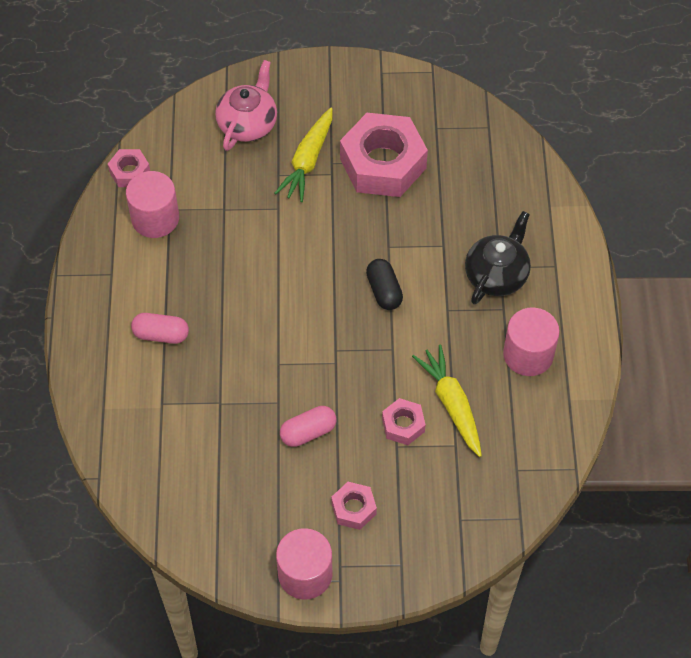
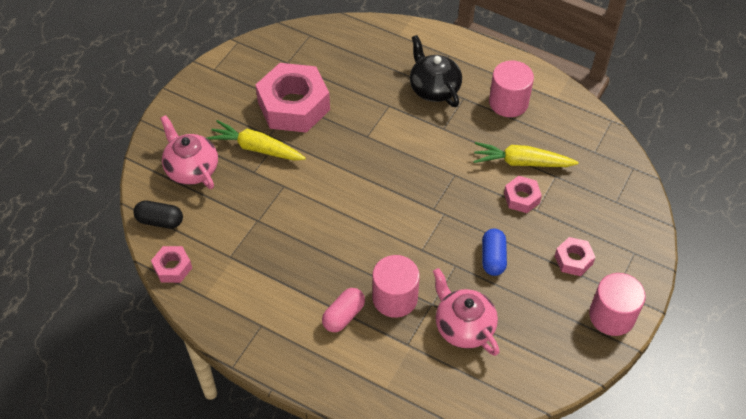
camera: 60 degrees left, 5 degrees down
pink cylinder [126,171,179,238] -> pink cylinder moved to [372,255,420,318]
yellow carrot [275,108,332,202] -> yellow carrot turned 150 degrees clockwise [206,120,306,160]
pink capsule [280,406,336,447] -> blue capsule [482,229,507,276]
black capsule [366,259,403,310] -> black capsule moved to [133,201,183,229]
none -> pink teapot [433,268,499,356]

